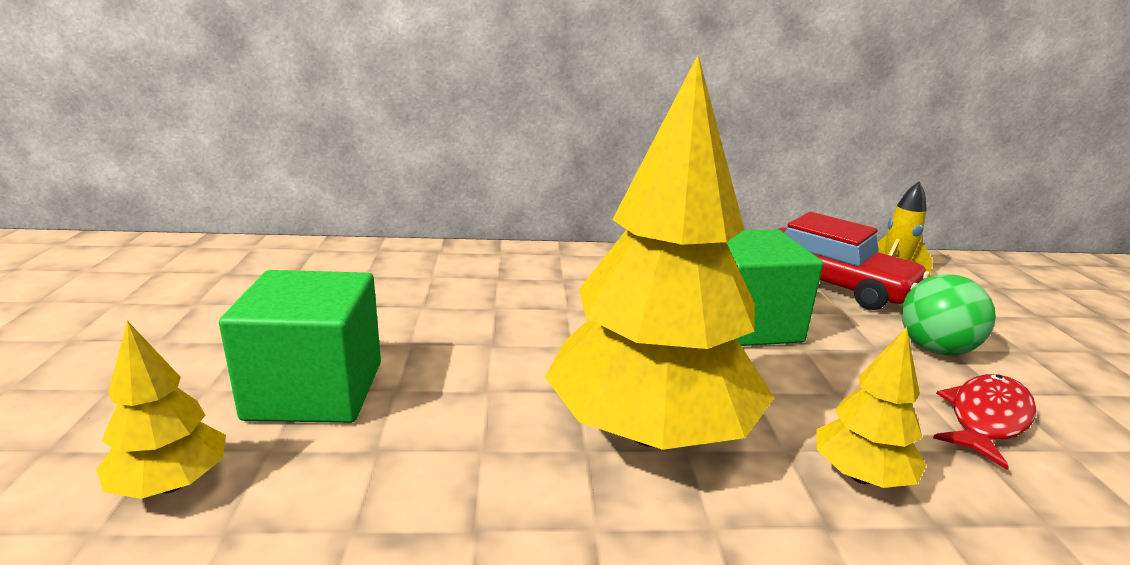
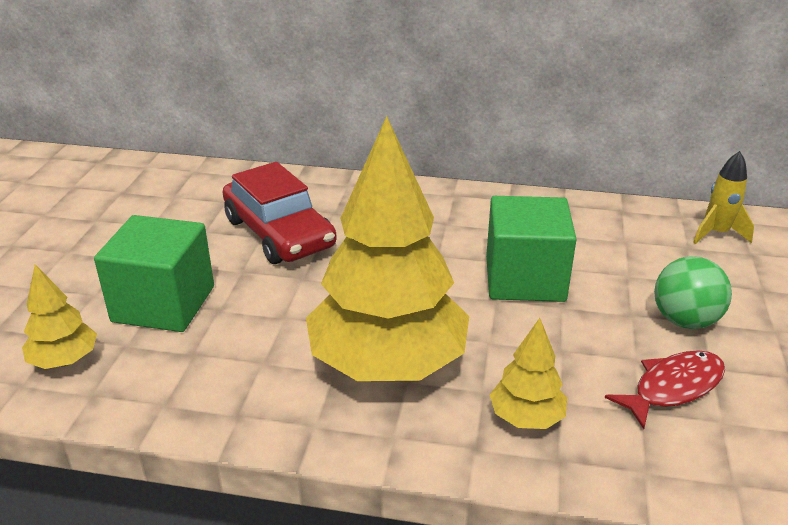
camera: 15 degrees right, 10 degrees up
red car [777,212,929,310] -> red car moved to [223,162,337,264]

